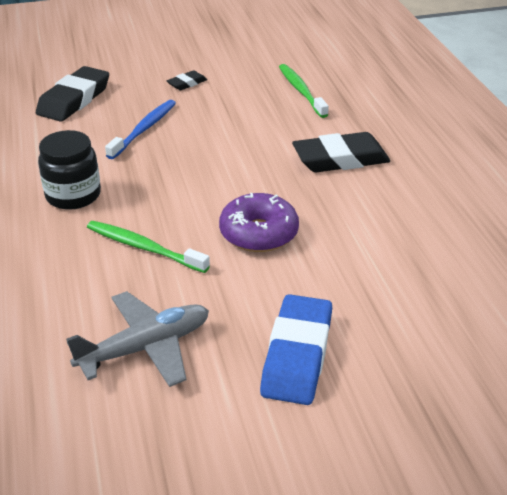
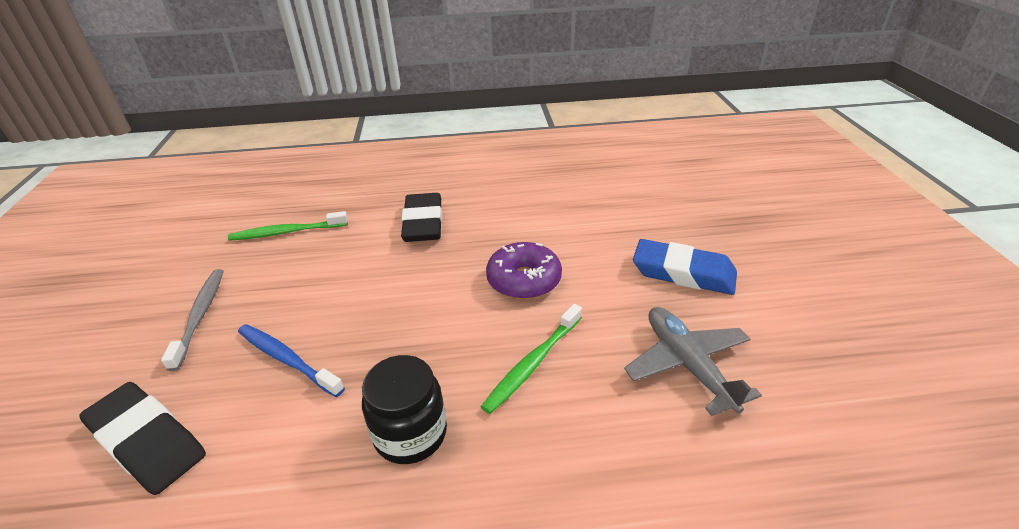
camera: 80 degrees left, 0 degrees up
black eraser [167,70,207,90] -> grey toothbrush [161,269,224,371]

